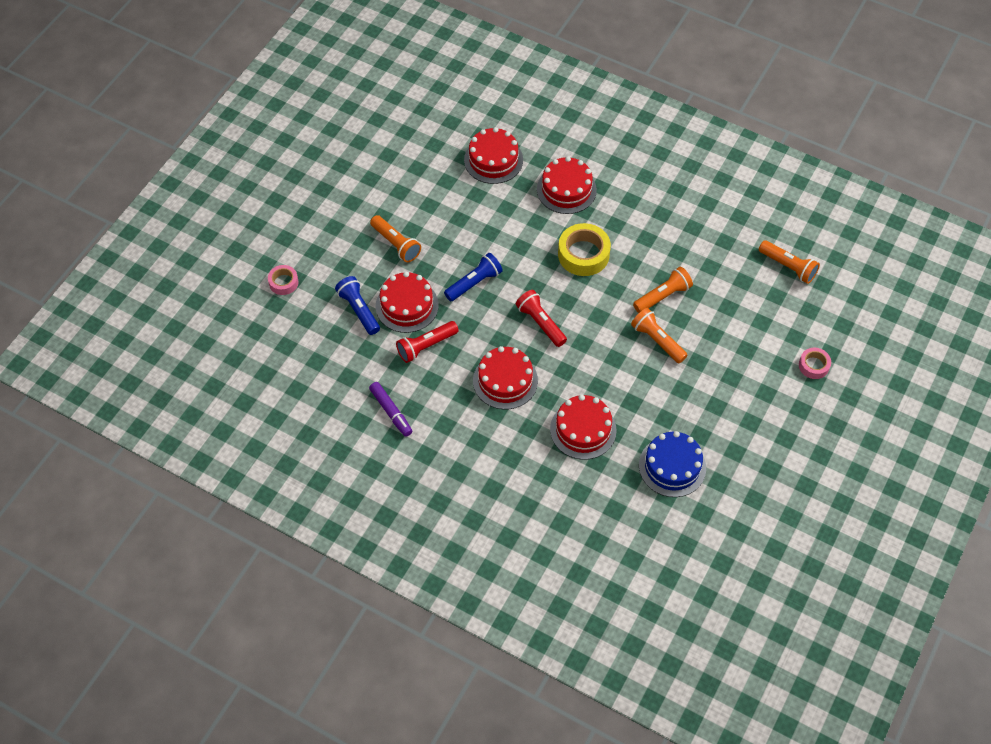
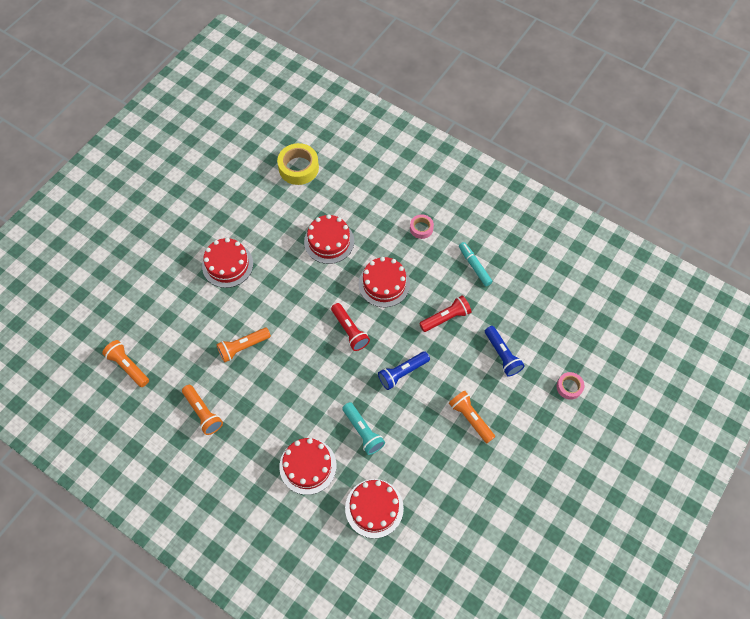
camera: 175 degrees left, 5 degrees up
purple marker [369,382,412,437] -> turquoise marker [459,242,493,286]
red cake [376,272,439,333] -> red cake moved to [202,238,253,288]
yellow tape [558,223,611,276] -> yellow tape moved to [277,143,319,185]
orange flashlight [631,308,687,363] -> orange flashlight moved to [182,385,223,435]
blue cake [639,431,706,497] -> none
pink tape [799,348,831,379] -> pink tape moved to [410,214,434,239]
none -> turquoise flashlight [342,402,385,455]

